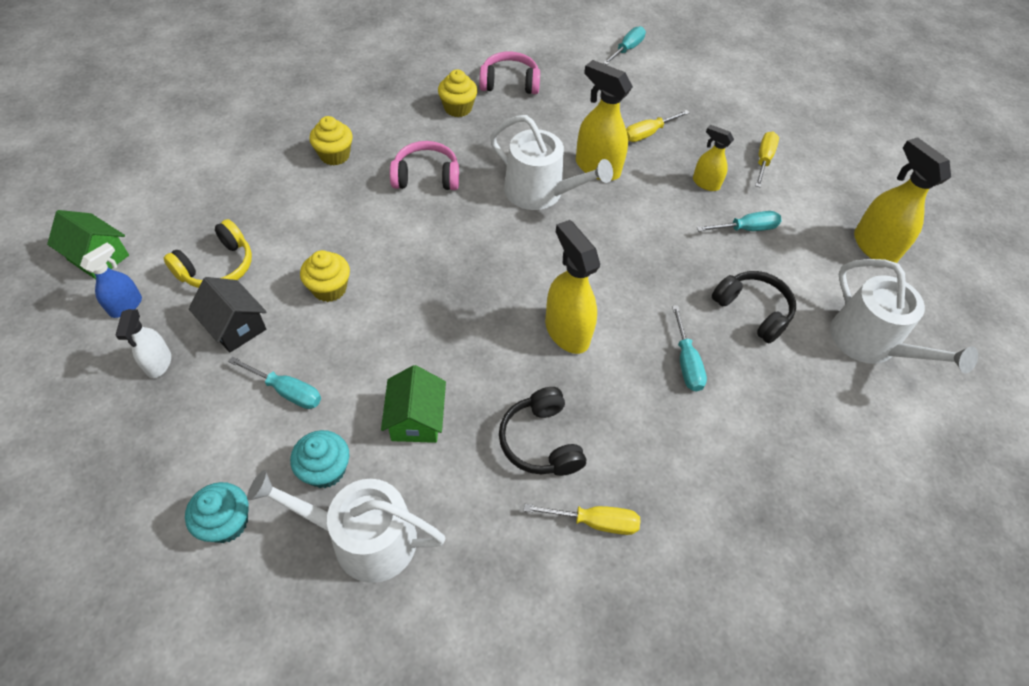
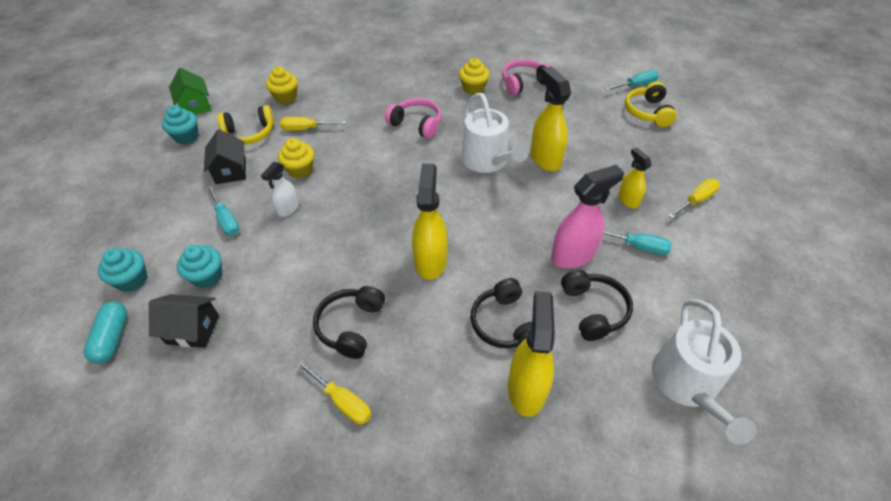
camera: 35 degrees right, 5 degrees down
blue spray bottle [80,243,142,318] -> turquoise cupcake [162,105,199,144]
white spray bottle [115,309,171,378] -> white spray bottle moved to [261,162,299,217]
white watering can [247,470,446,583] -> black house [149,294,219,348]
yellow cupcake [309,116,353,166] -> yellow cupcake moved to [266,67,298,104]
green house [381,365,446,443] -> none
pink headphones [479,52,540,94] -> pink headphones turned 60 degrees counterclockwise [502,59,551,95]
yellow screwdriver [626,110,690,142] -> yellow screwdriver moved to [280,117,346,131]
turquoise screwdriver [672,305,707,392] -> black headphones [470,278,532,348]
yellow spray bottle [854,137,951,263] -> yellow spray bottle moved to [508,291,555,417]
none -> turquoise capsule [84,301,127,364]
none -> pink spray bottle [551,165,624,269]
none -> yellow headphones [625,81,677,127]

